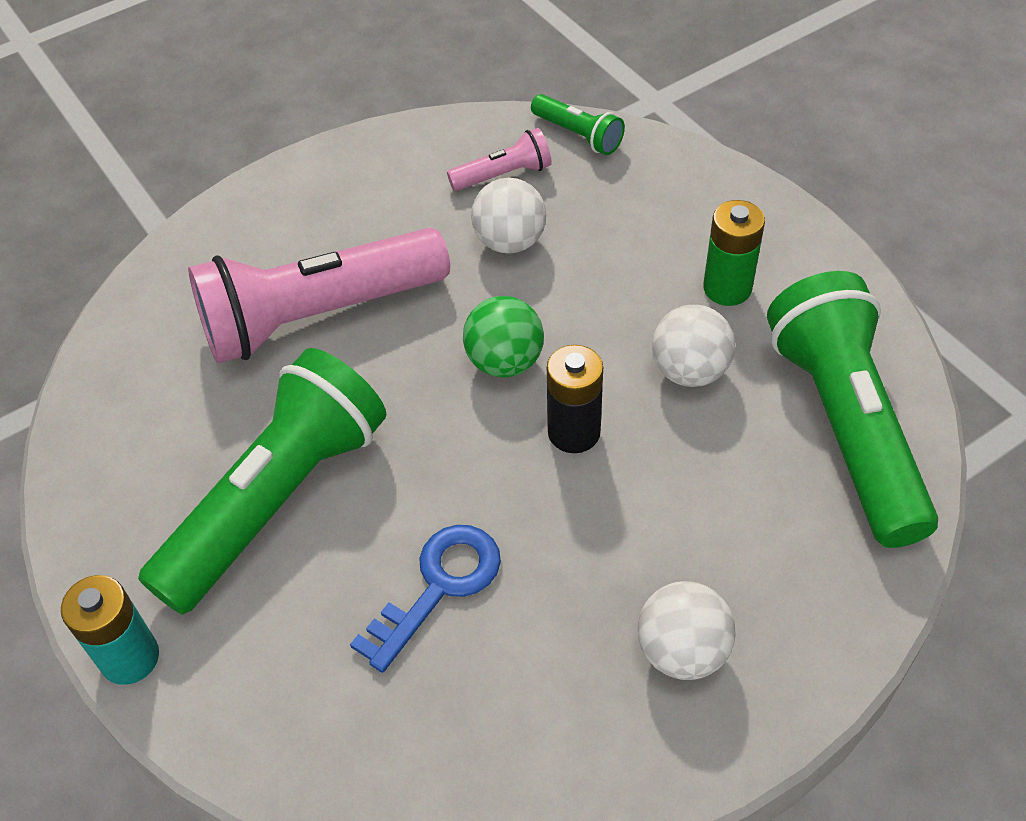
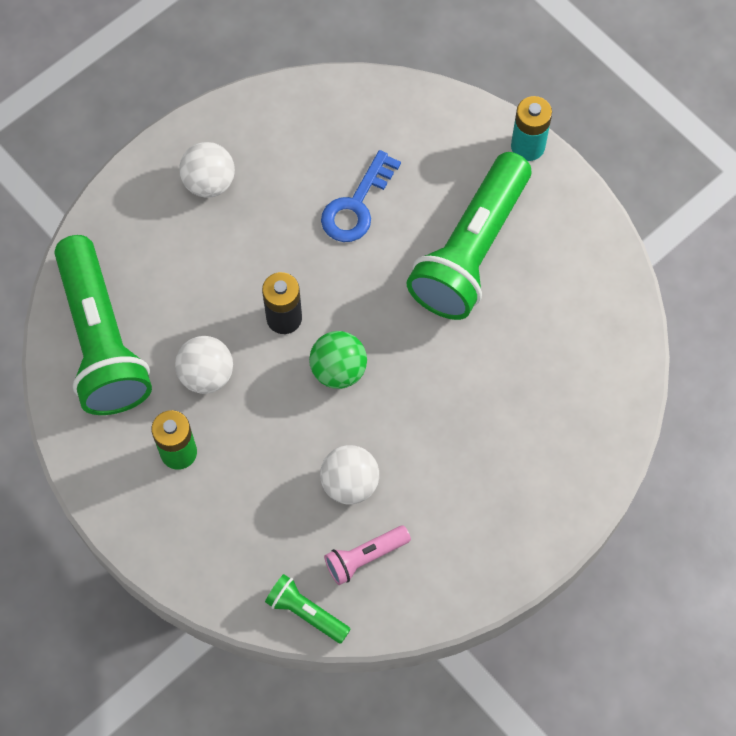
camera: 170 degrees right, 15 degrees up
pink flashlight [188,228,450,363] -> none

